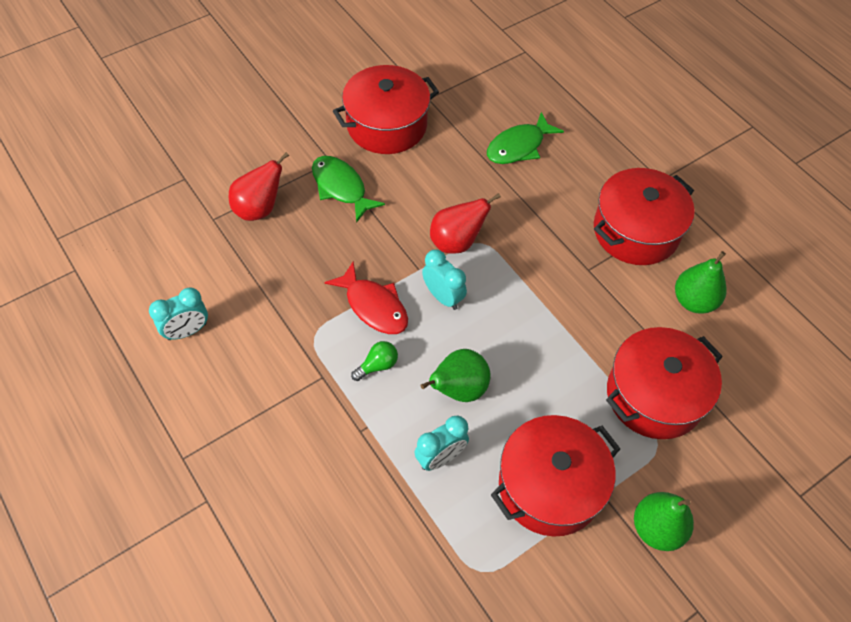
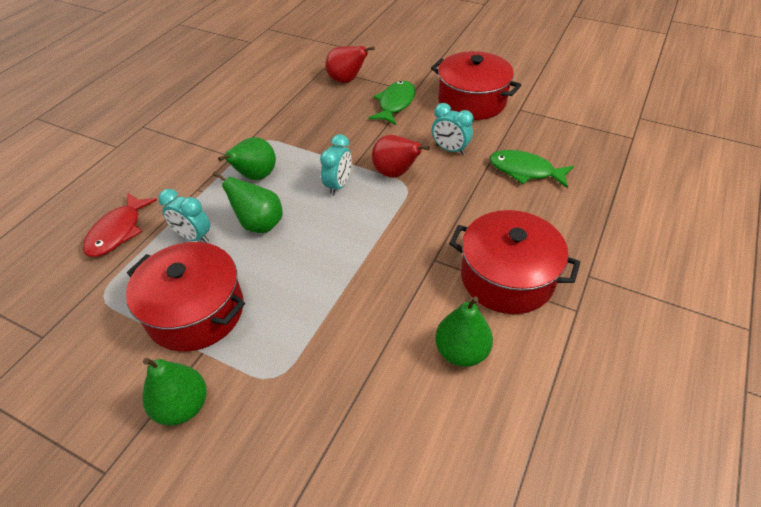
camera: 65 degrees right, 10 degrees down
turquoise clock [149,287,208,340] -> turquoise clock moved to [432,103,473,155]
red fish [325,262,408,334] -> red fish moved to [83,192,157,257]
green light bulb [351,341,398,381] -> green pear [218,137,276,180]
red pot [606,327,723,439] -> none

